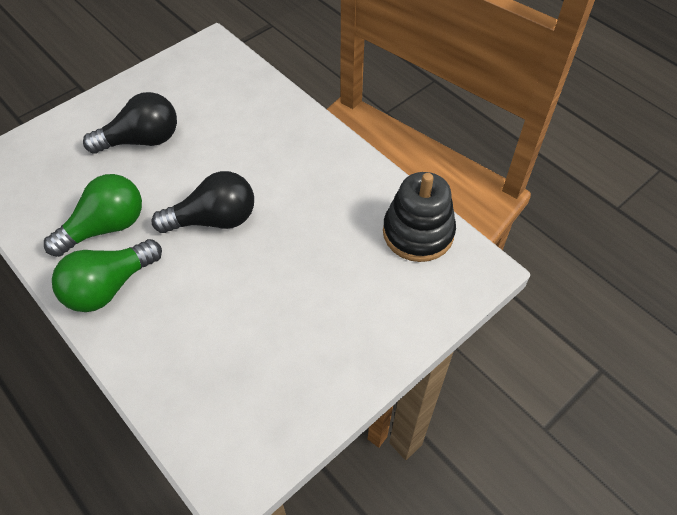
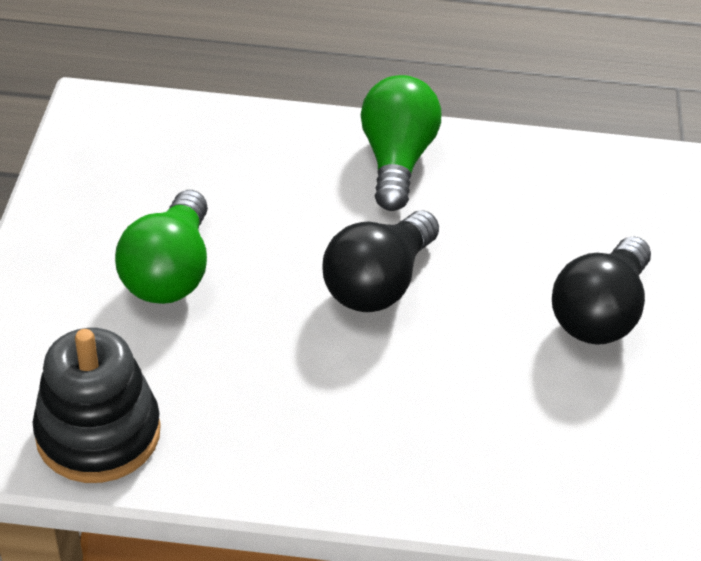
camera: 135 degrees right, 10 degrees down
green light bulb [44,174,142,257] -> green light bulb moved to [115,190,208,304]

